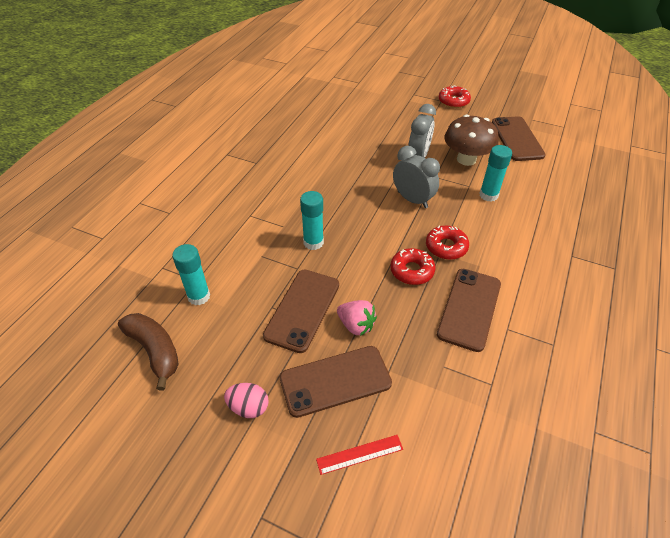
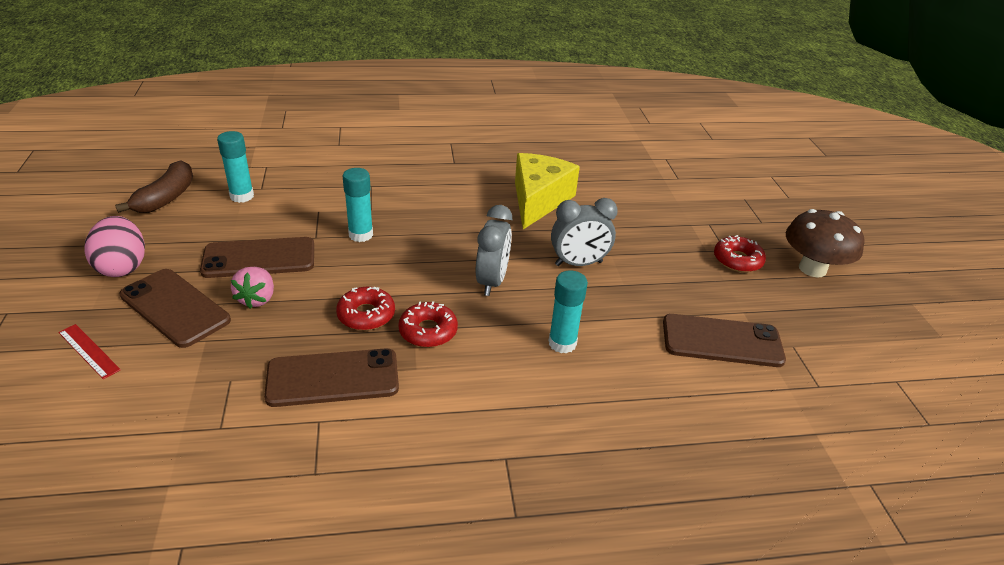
camera: 55 degrees right, 10 degrees down
pink egg [224,383,269,418] -> pink egg [84,216,145,277], size x1.58
brown mushroom [444,114,499,166] -> brown mushroom moved to [786,209,864,278]
brown phone [492,116,546,161] -> brown phone turned 45 degrees clockwise [663,314,786,367]
none -> yellow cheese [515,153,580,229]

